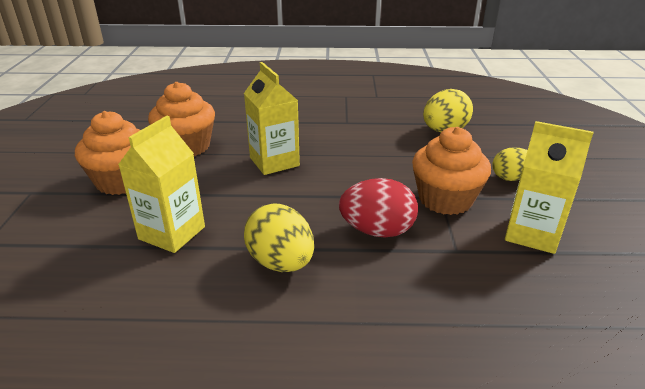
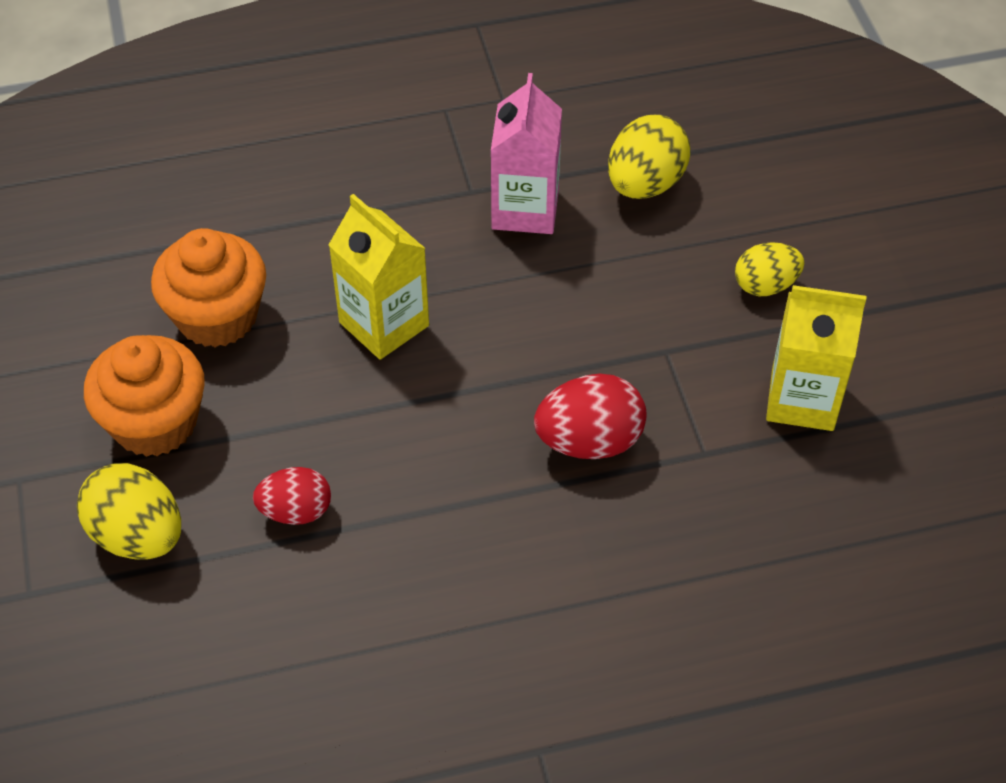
camera: 15 degrees left, 20 degrees up
yellow carton [118,116,205,253] -> red egg [253,467,331,525]
yellow egg [244,203,314,272] -> yellow egg moved to [77,463,181,560]
orange cupcake [412,127,491,215] -> none
none -> pink carton [491,73,562,234]

